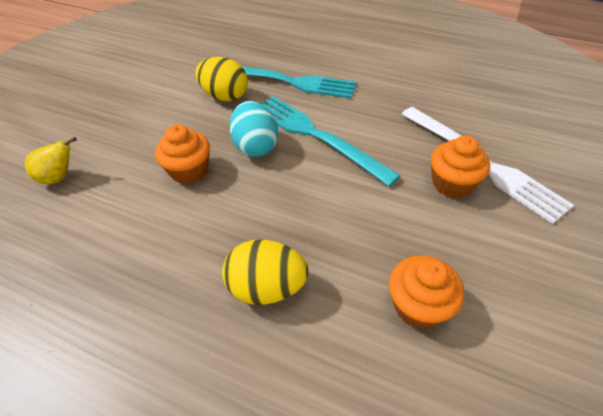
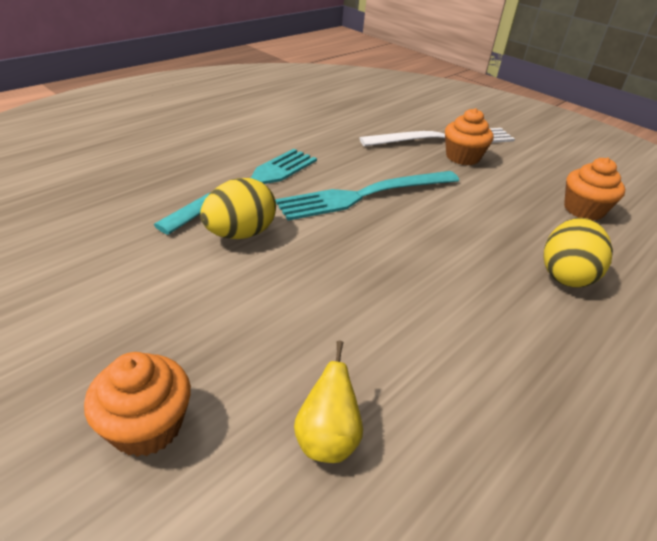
camera: 75 degrees left, 10 degrees down
orange cupcake [155,124,210,184] -> orange cupcake moved to [84,352,191,457]
turquoise egg [230,101,278,157] -> none

